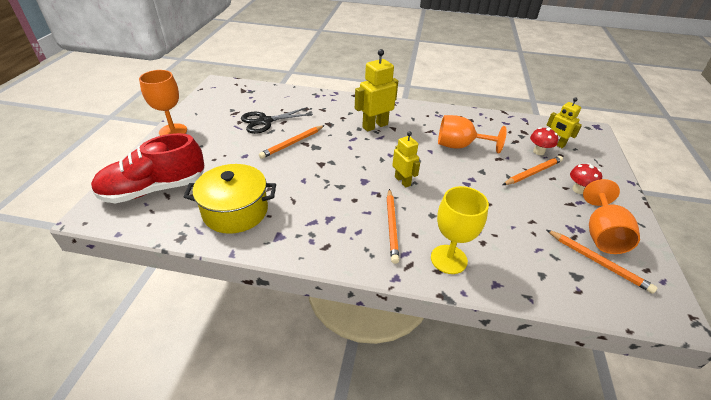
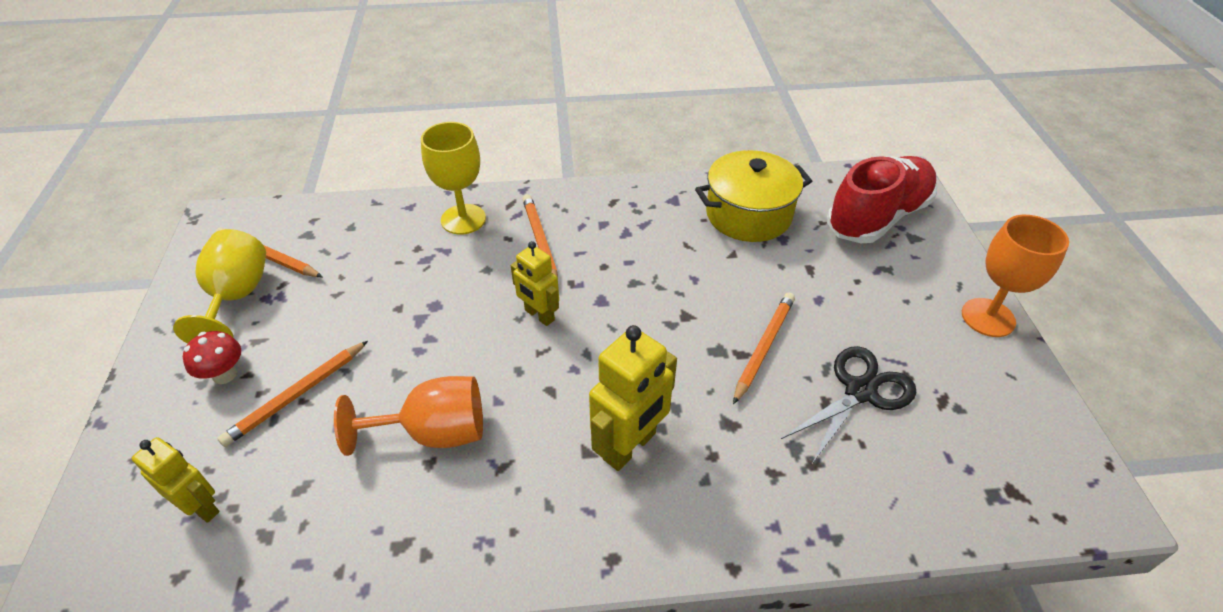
camera: 165 degrees right, 5 degrees up
red mushroom [530,127,558,155] -> none
orange goblet [583,179,640,254] -> yellow goblet [173,229,266,344]

